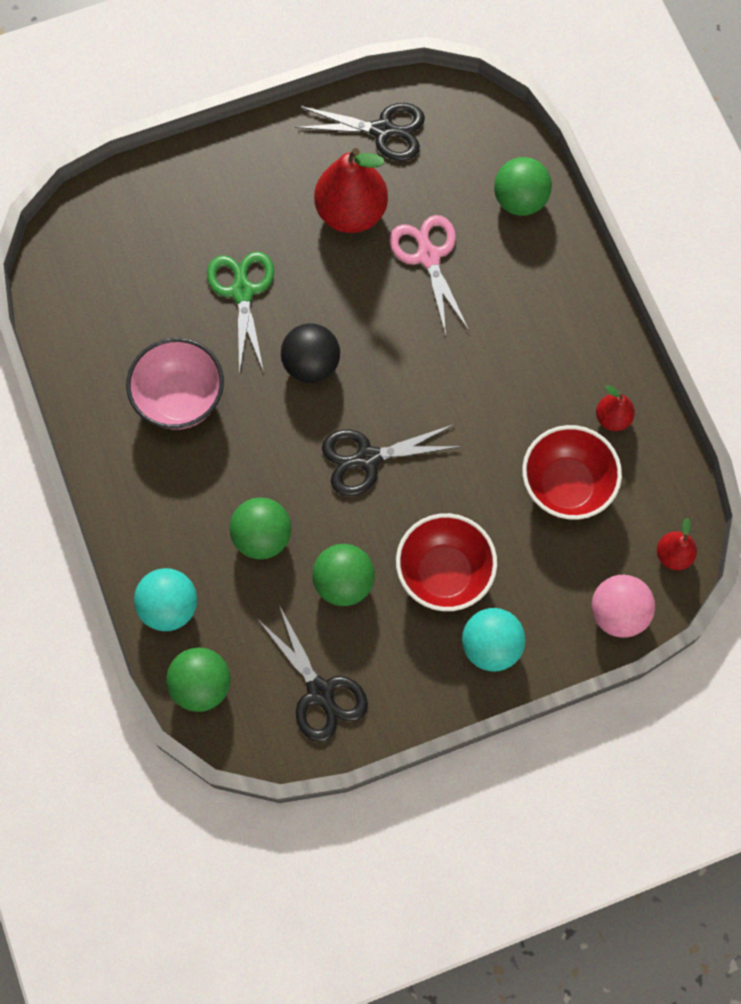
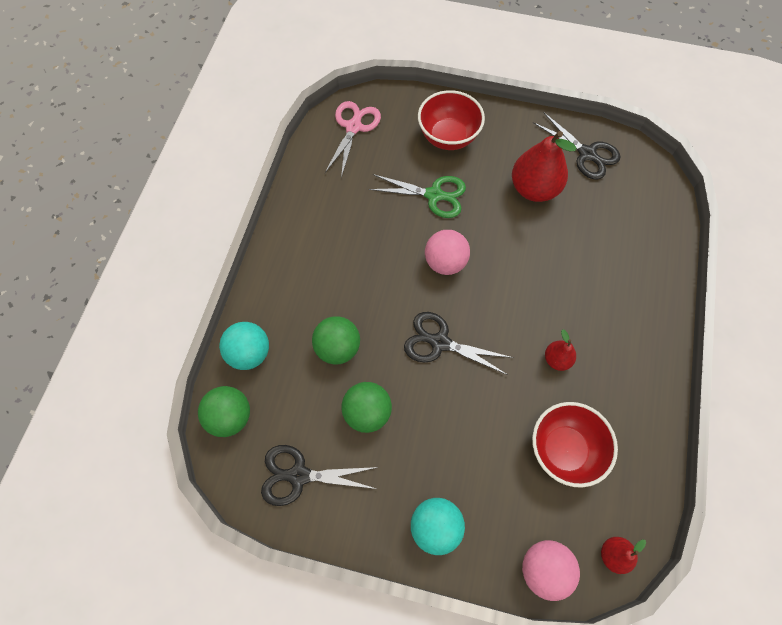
camera: 35 degrees right, 5 degrees down
pink bowl [126,338,224,430] -> none
green scissors [207,251,274,374] -> green scissors turned 75 degrees clockwise [369,174,466,218]
black scissors [259,605,368,742] -> black scissors turned 90 degrees clockwise [261,445,378,506]
black ball [281,323,340,383] -> pink ball [425,230,470,275]
pink scissors [389,215,469,335] -> pink scissors moved to [325,101,381,178]
red bowl [396,513,497,611] -> red bowl moved to [418,90,485,150]
green ball [494,157,552,216] -> none
red pear [596,385,635,431] -> red pear moved to [545,329,576,371]

